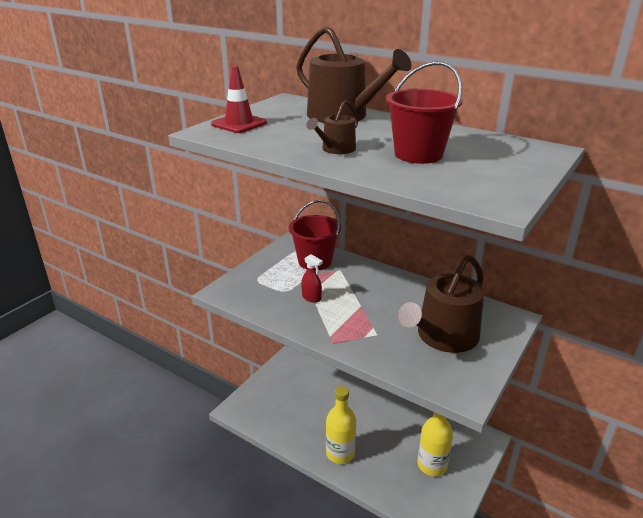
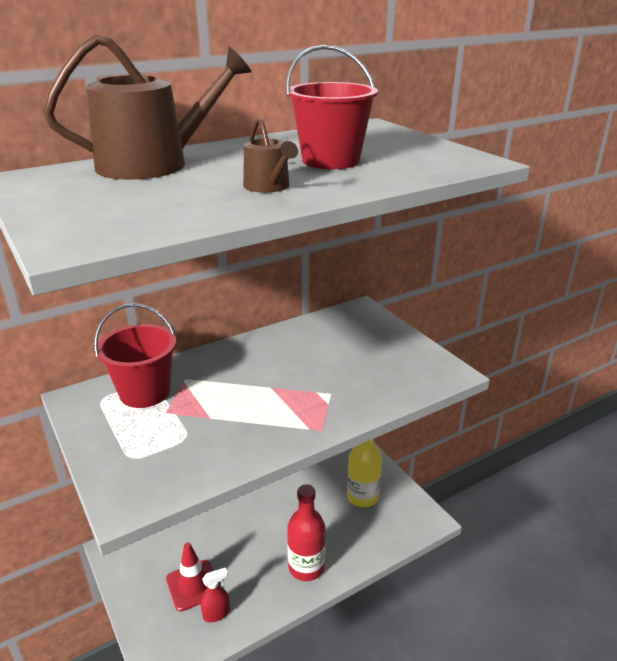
camera: 65 degrees left, 0 degrees up
red traffic cone [211,66,267,133] -> red traffic cone moved to [166,542,220,612]
red spray bottle [301,254,323,303] -> red spray bottle moved to [201,568,230,622]
yellow bottle [326,386,356,464] -> red bottle [287,484,326,581]
brown watering can [398,255,484,353] -> none

